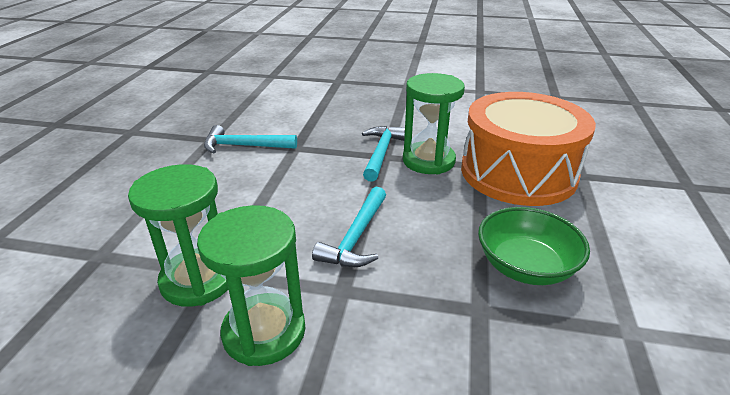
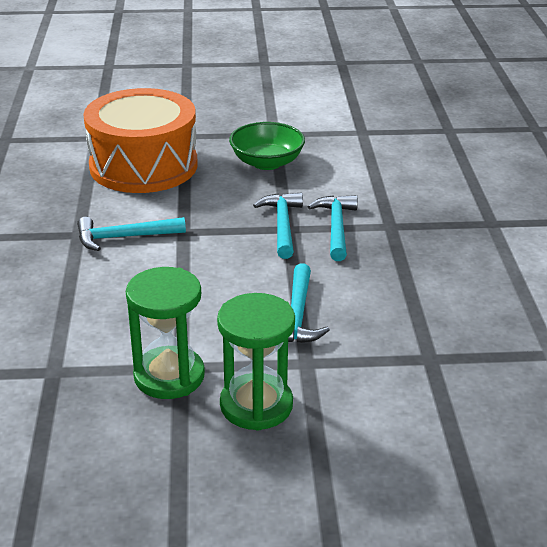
camera: 15 degrees left, 0 degrees up
green hourglass [403,73,465,174] -> turquoise hammer [308,195,358,261]
orange drum [461,92,596,206] -> orange drum moved to [83,88,198,193]
green bowl [478,207,590,285] -> green bowl moved to [229,122,305,170]

